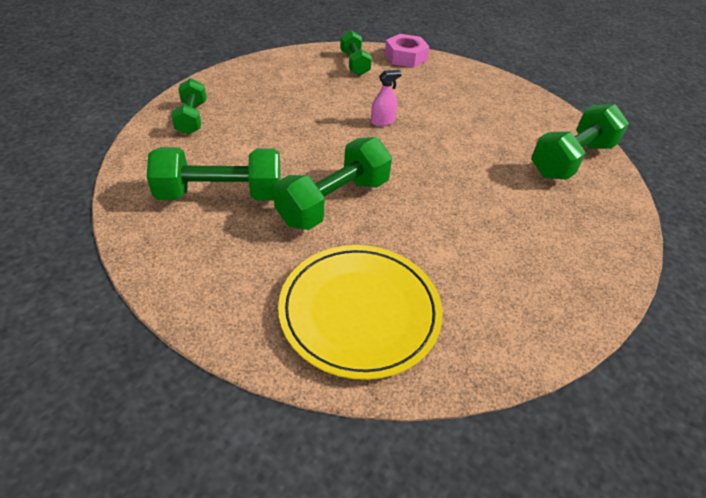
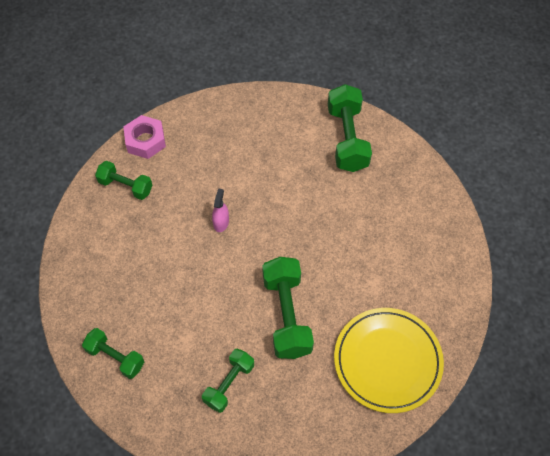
camera: 50 degrees left, 15 degrees up
green dumbbell [147,147,280,200] -> green dumbbell [202,348,254,413], size x0.62

